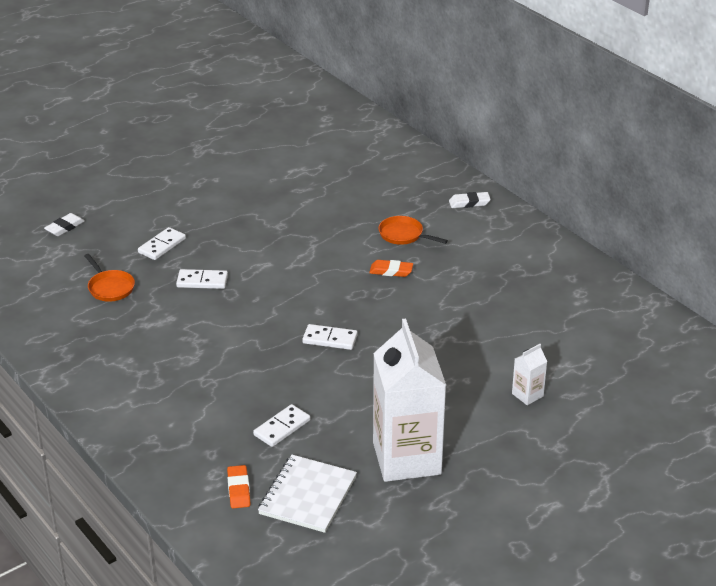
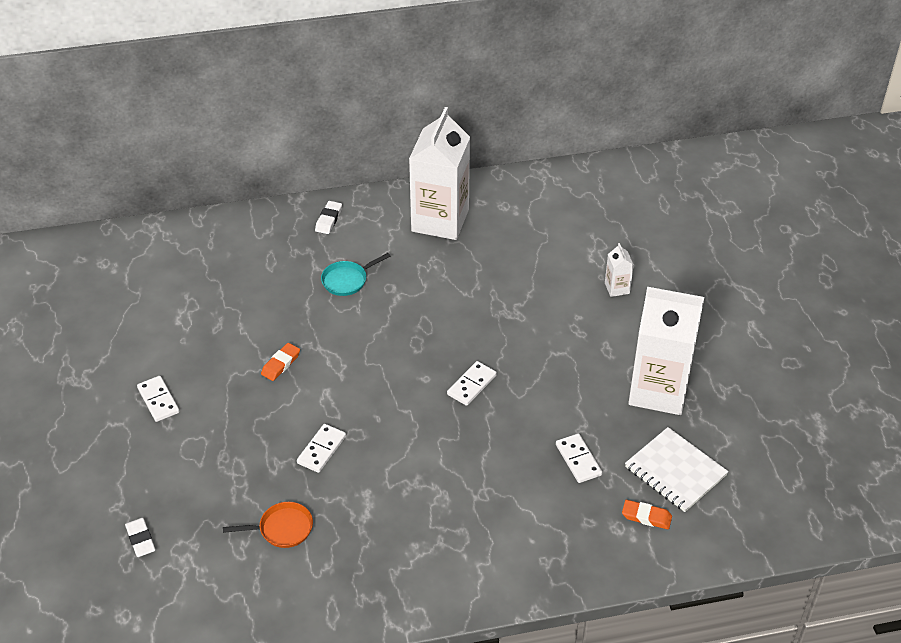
camera: 65 degrees left, 10 degrees up
white domino [138,227,186,260] -> white domino moved to [137,376,179,422]
orange eraser [369,260,413,277] -> orange eraser moved to [261,343,300,381]
orange pan [378,216,448,245] -> turquoise pan [321,253,390,296]
none -> white carton [409,107,470,240]

